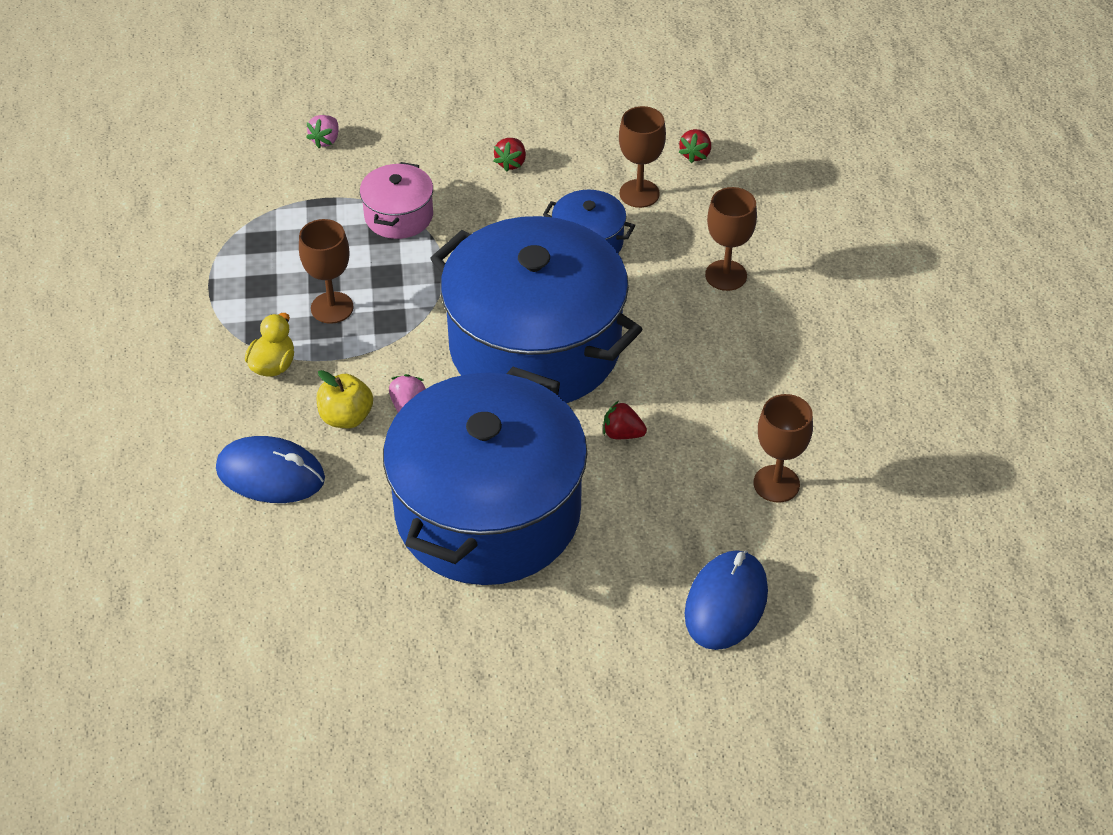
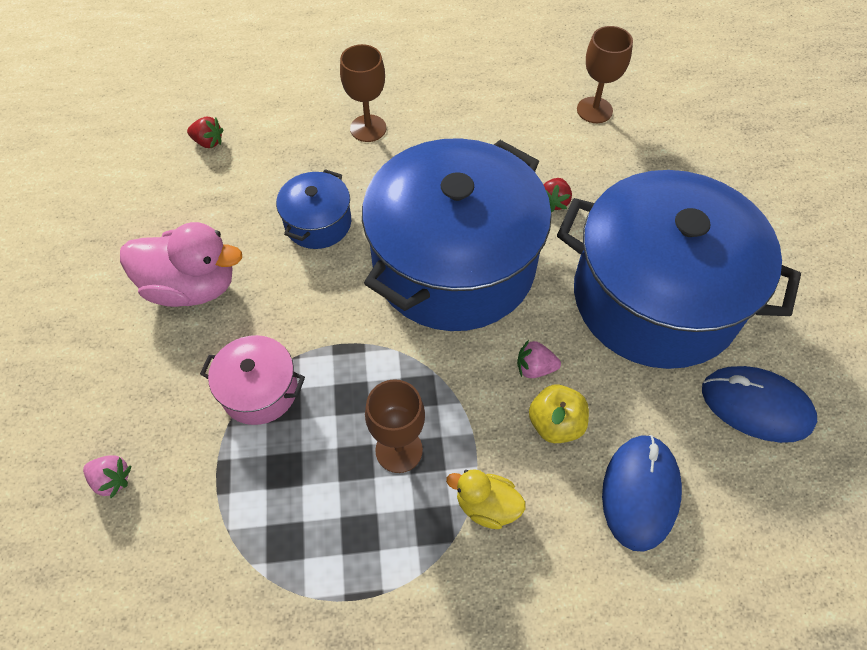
camera: 90 degrees left, 10 degrees up
red strawberry [493,138,526,172] -> pink duck [120,222,242,307]
brown goblet [619,106,666,208] -> none
blue mouse [685,550,768,650] -> blue mouse moved to [702,366,817,443]

